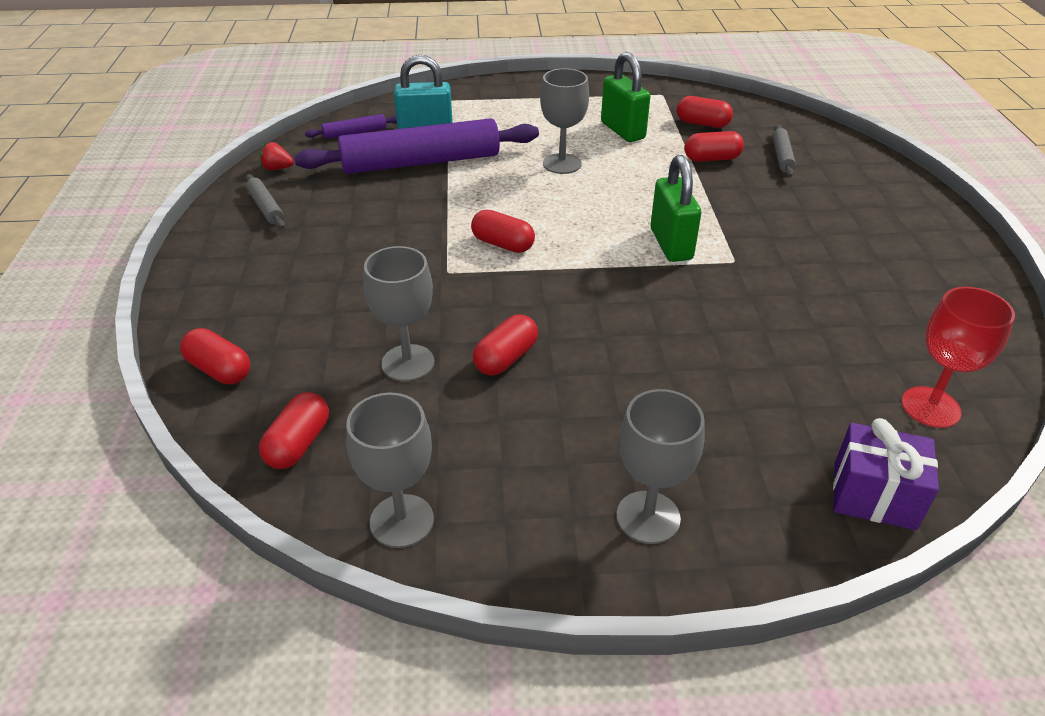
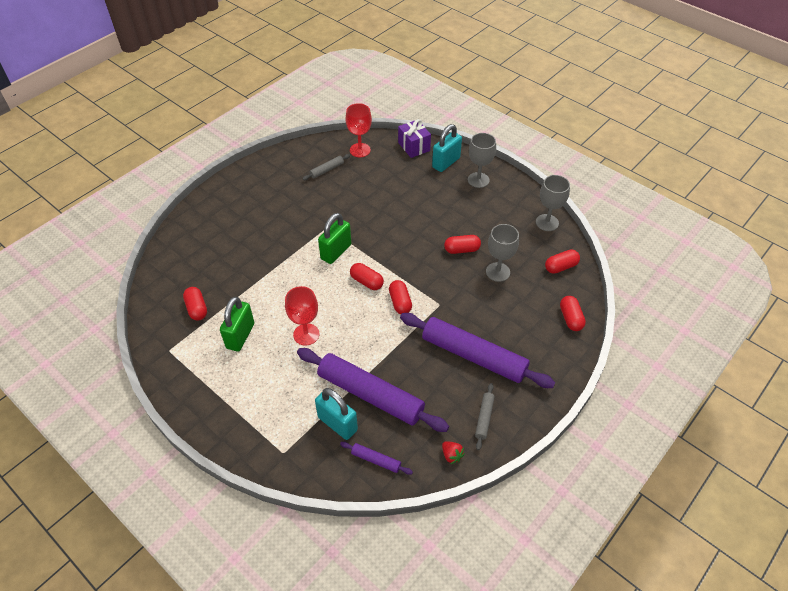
camera: 135 degrees left, 10 degrees up
grey goblet [540,68,589,174] -> red goblet [285,286,320,346]
red capsule [684,131,744,162] -> red capsule moved to [350,263,384,290]
grey rolling pin [772,125,796,177] -> grey rolling pin moved to [302,154,350,180]
none -> purple rolling pin [400,313,555,388]
none -> turquoise padlock [432,124,462,172]

